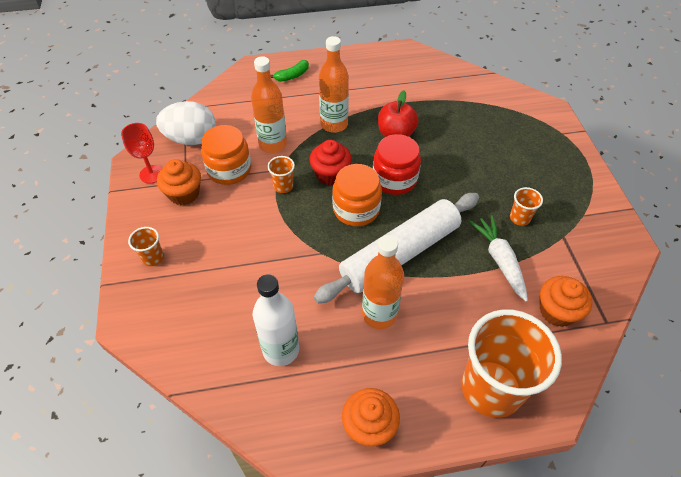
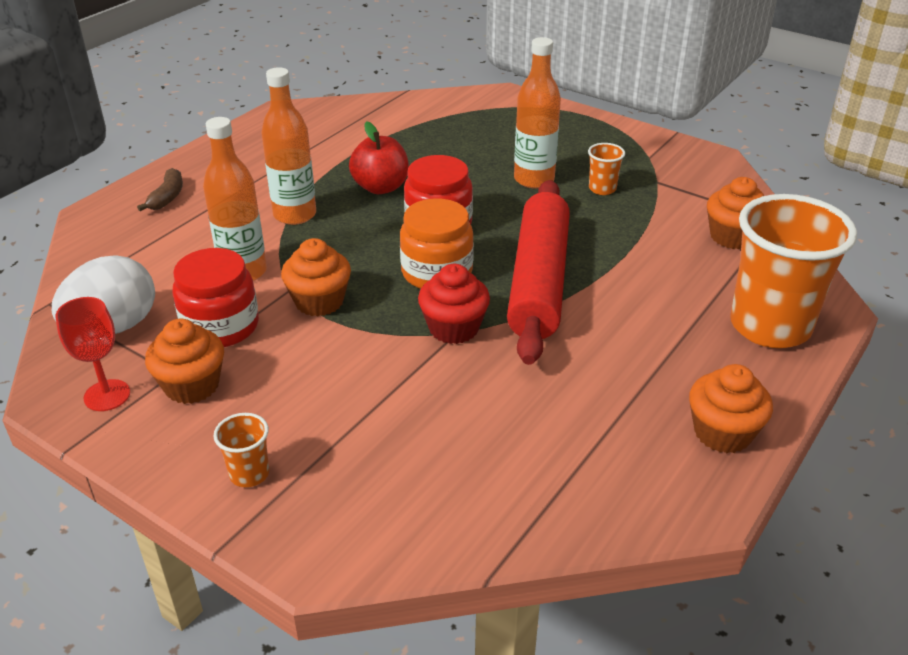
camera: 45 degrees left, 15 degrees down
orange jar [201,125,251,185] -> red jar [172,248,259,347]
white bottle [253,274,299,366] -> none
orange cup [267,156,295,193] -> orange cupcake [281,238,351,317]
green banana [270,60,309,82] -> brown banana [137,168,183,211]
red cupcake [309,140,352,185] -> red cupcake moved to [418,264,490,344]
white rolling pin [314,193,479,303] -> red rolling pin [507,180,570,365]
orange bottle [362,235,404,329] -> orange bottle moved to [514,37,561,189]
white carrot [470,215,528,302] -> none

